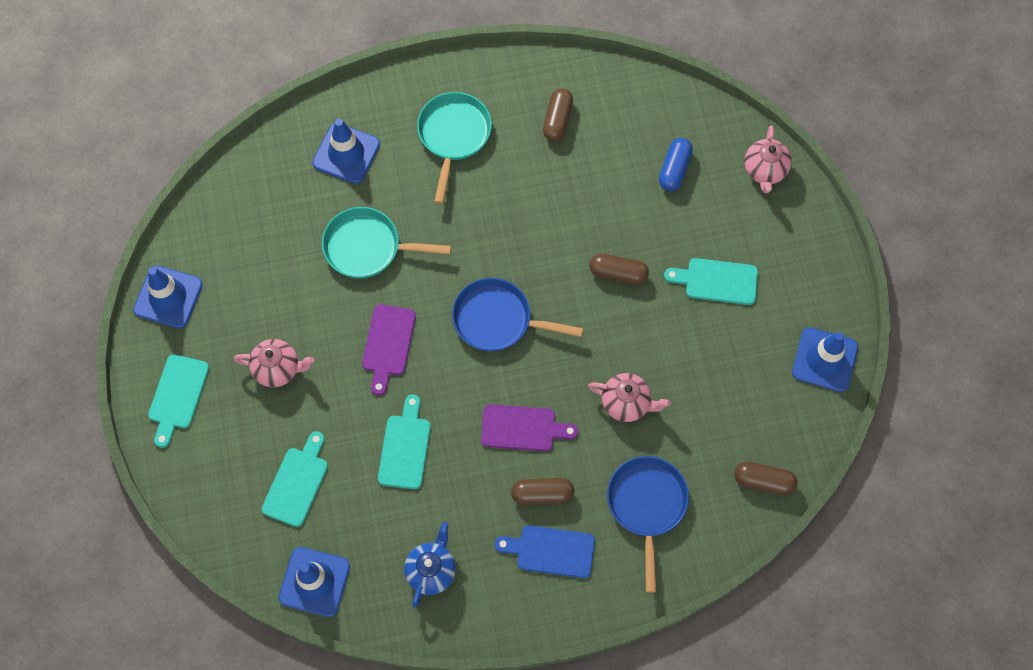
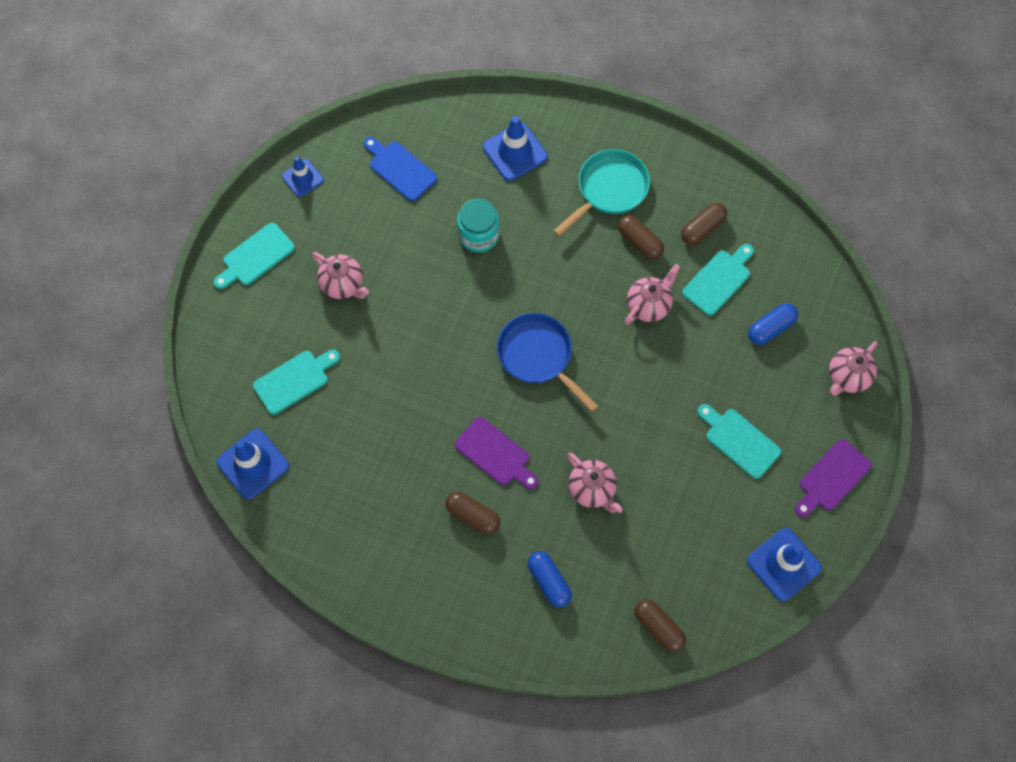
camera: 35 degrees right, 0 degrees up
blue traffic cone [133,266,203,328] -> blue traffic cone [282,156,324,197], size x0.63
turquoise pan [322,207,451,278] -> turquoise jar [457,198,500,252]
purple cutting board [362,304,416,396] -> purple cutting board moved to [795,439,872,517]
turquoise cutting board [378,394,431,490] -> turquoise cutting board moved to [682,244,754,316]
blue teapot [404,522,456,608] -> none
blue cutting board [495,525,595,578] -> blue cutting board moved to [364,137,437,202]
brown capsule [589,254,649,285] -> brown capsule moved to [618,215,664,260]
blue pan [607,456,689,593] -> blue capsule [528,551,572,608]
none -> pink teapot [624,264,680,325]

